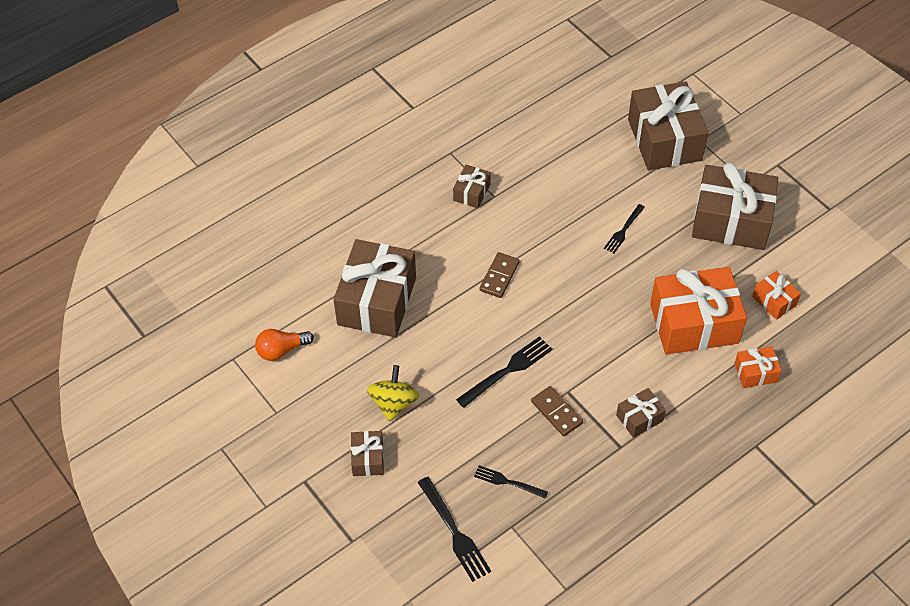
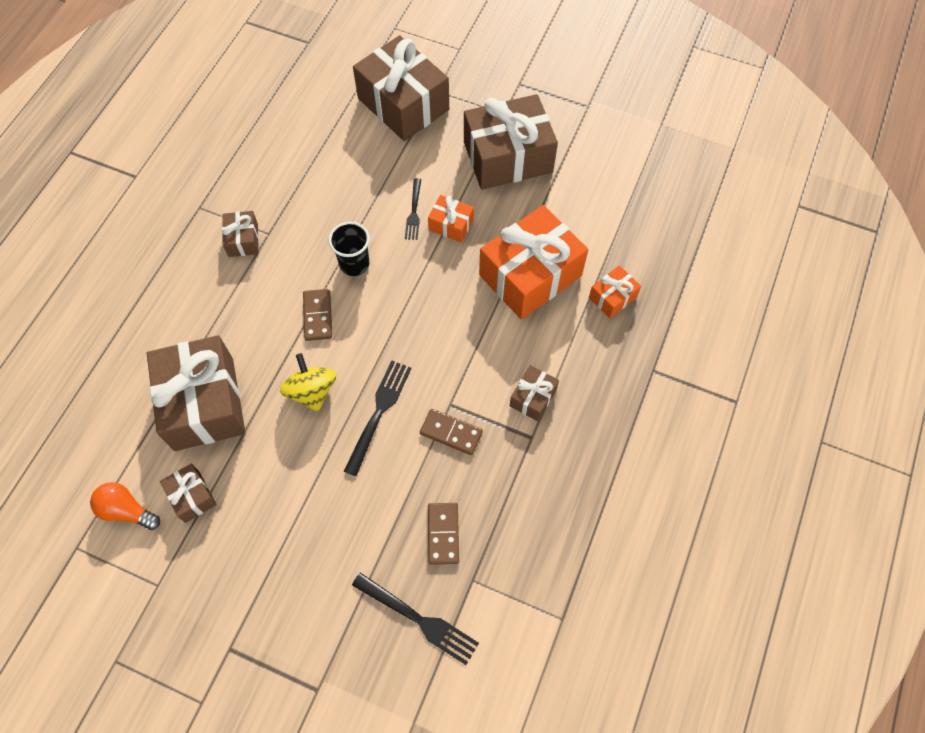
camera: 30 degrees left, 10 degrees up
orange light bulb [255,329,314,361] -> orange light bulb turned 75 degrees clockwise [90,482,160,530]
brown gift [351,431,384,476] -> brown gift moved to [160,463,217,523]
yellow spinning top [367,365,419,422] -> yellow spinning top moved to [280,353,336,412]
black fork [474,465,548,499] -> brown domino [428,503,459,565]
orange gift [752,271,801,320] -> orange gift moved to [428,195,474,243]
none -> black cup [328,222,370,276]

